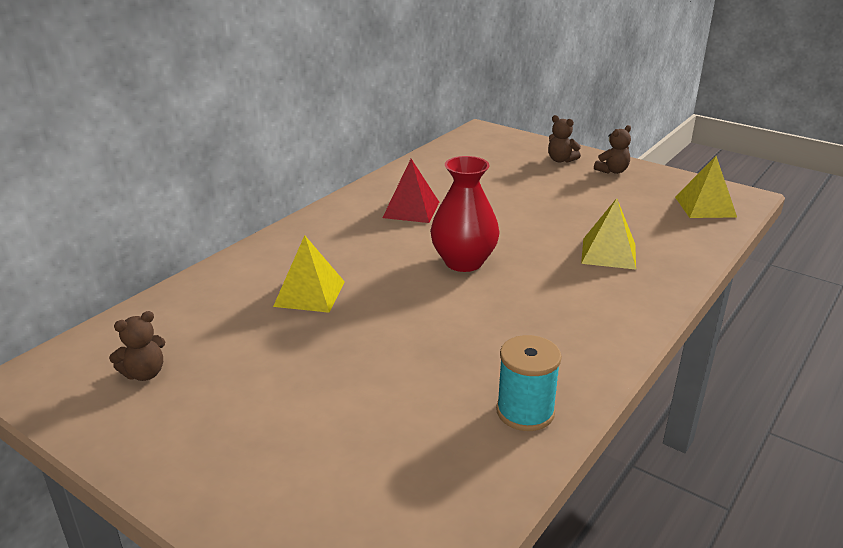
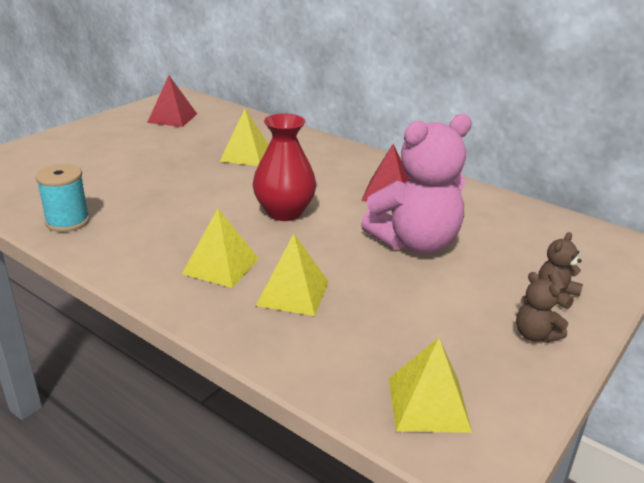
camera: 90 degrees right, 0 degrees up
brown teddy bear [109,311,165,381] -> red pyramid [147,76,197,127]
none -> yellow pyramid [182,209,259,288]
none -> pink teddy bear [361,114,472,254]

